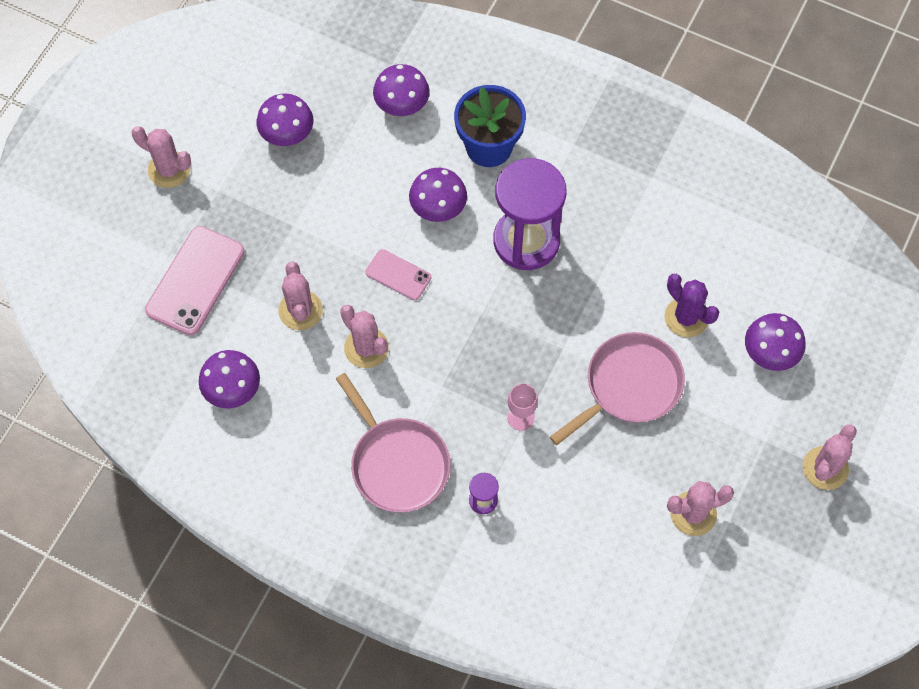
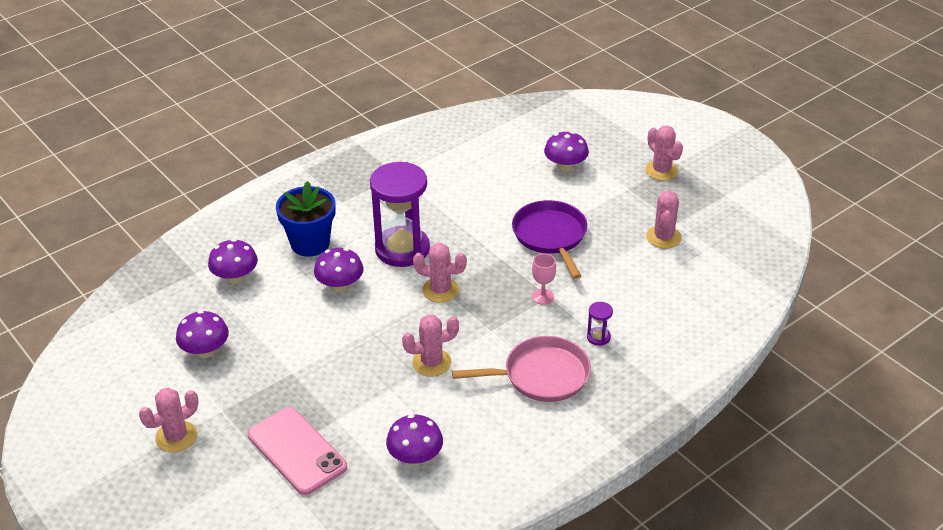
camera: 65 degrees left, 25 degrees down
pink cactus [279,261,323,330] -> pink cactus moved to [413,243,467,303]
pink phone [366,249,431,300] -> none
pink pan [550,332,685,445] -> purple pan [512,200,587,279]
purple cactus [664,274,719,337] -> none

